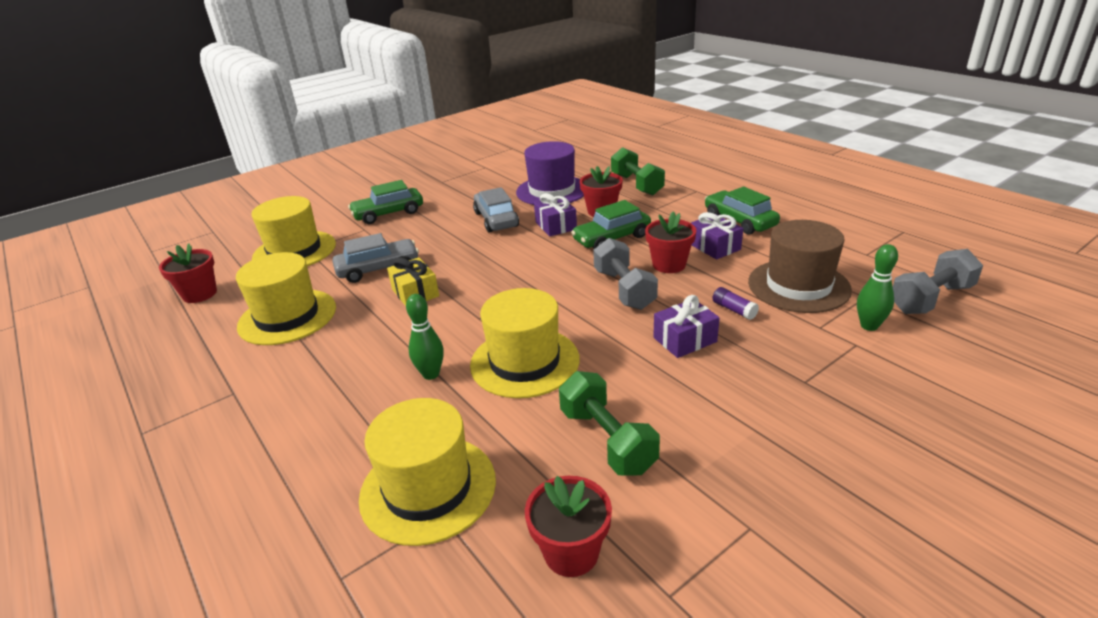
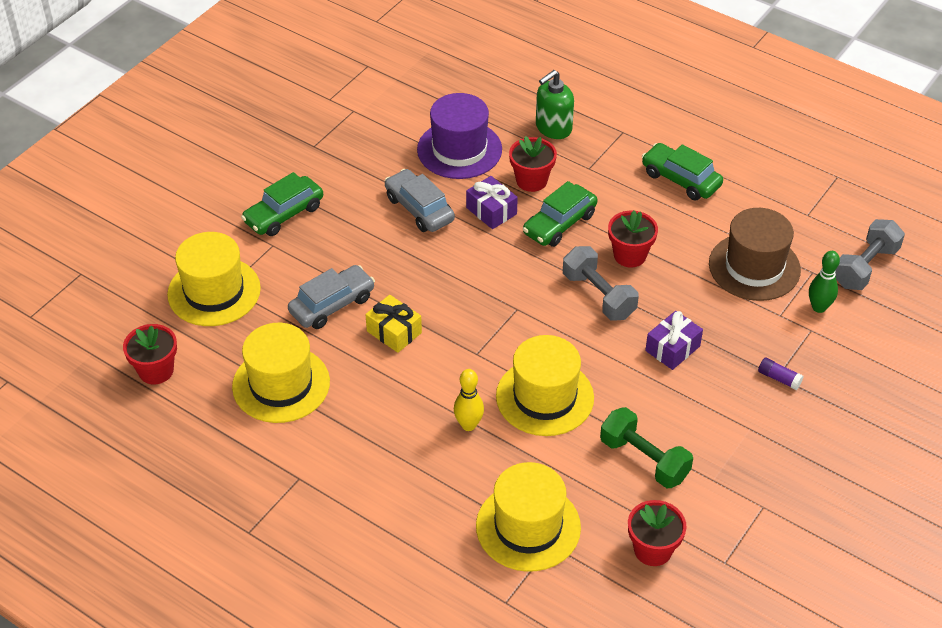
camera: 20 degrees left, 15 degrees up
green bowling pin [406,294,444,380] -> yellow bowling pin [454,369,484,431]
green dumbbell [611,147,665,196] -> green soap dispenser [536,70,574,139]
purple gift [691,212,743,259] -> none
purple glue stick [712,287,759,320] -> purple glue stick moved to [758,357,803,390]

